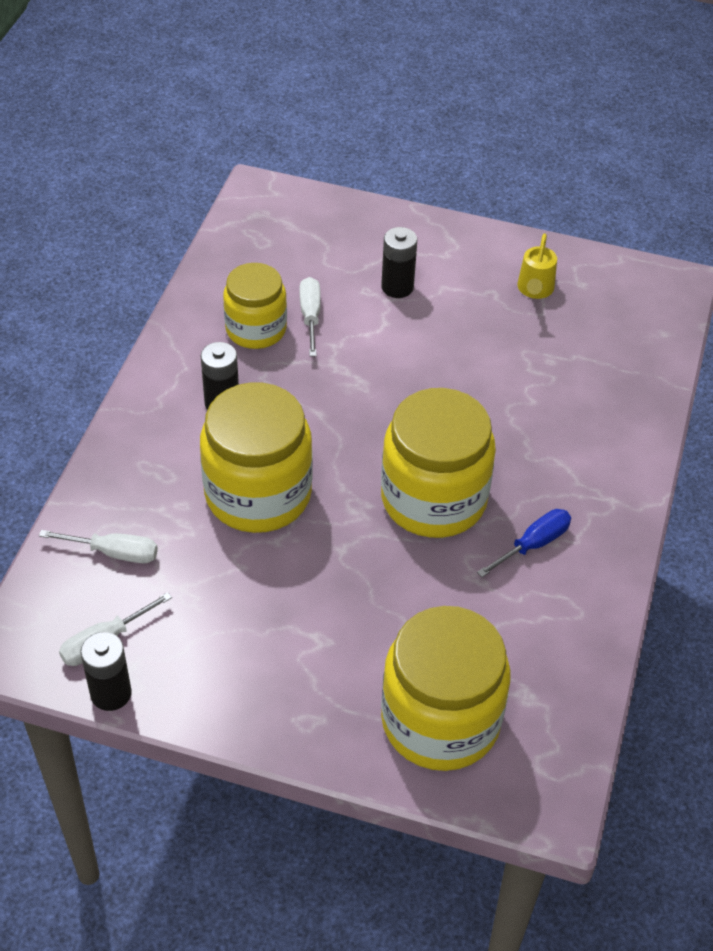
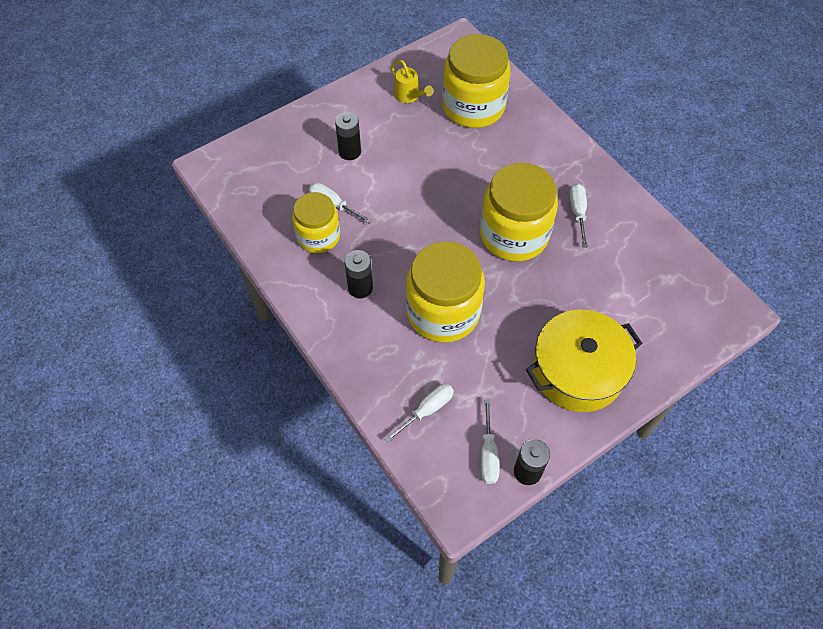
camera: 50 degrees left, 10 degrees up
yellow jar [381,606,510,771] -> yellow jar moved to [442,34,511,128]
blue screwdriver [477,509,571,577] -> white screwdriver [570,183,588,248]
none -> yellow pot [526,310,642,412]

